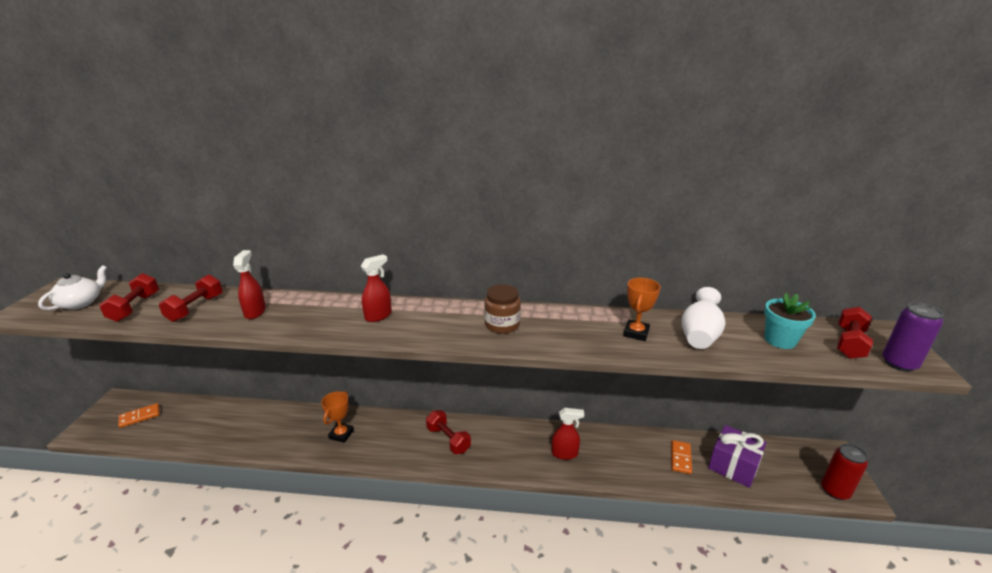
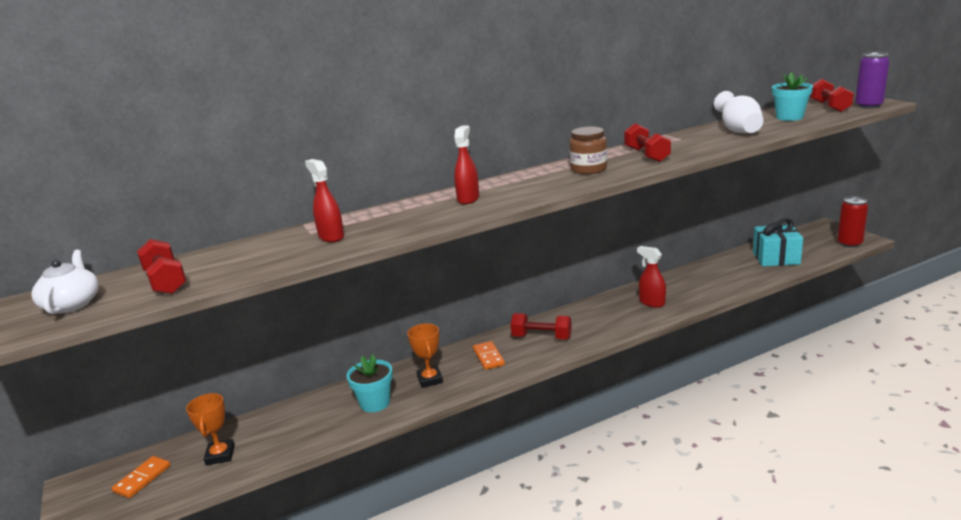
camera: 30 degrees left, 5 degrees down
red dumbbell [159,274,223,322] -> red dumbbell moved to [624,123,671,162]
red spray bottle [552,408,584,460] -> red spray bottle turned 105 degrees counterclockwise [637,246,666,307]
orange trophy [623,278,661,341] -> orange trophy moved to [186,393,235,465]
orange domino [671,440,692,474] -> orange domino moved to [473,341,505,370]
purple gift [708,425,767,488] -> turquoise gift [753,218,803,266]
none -> turquoise flower pot [347,354,393,412]

